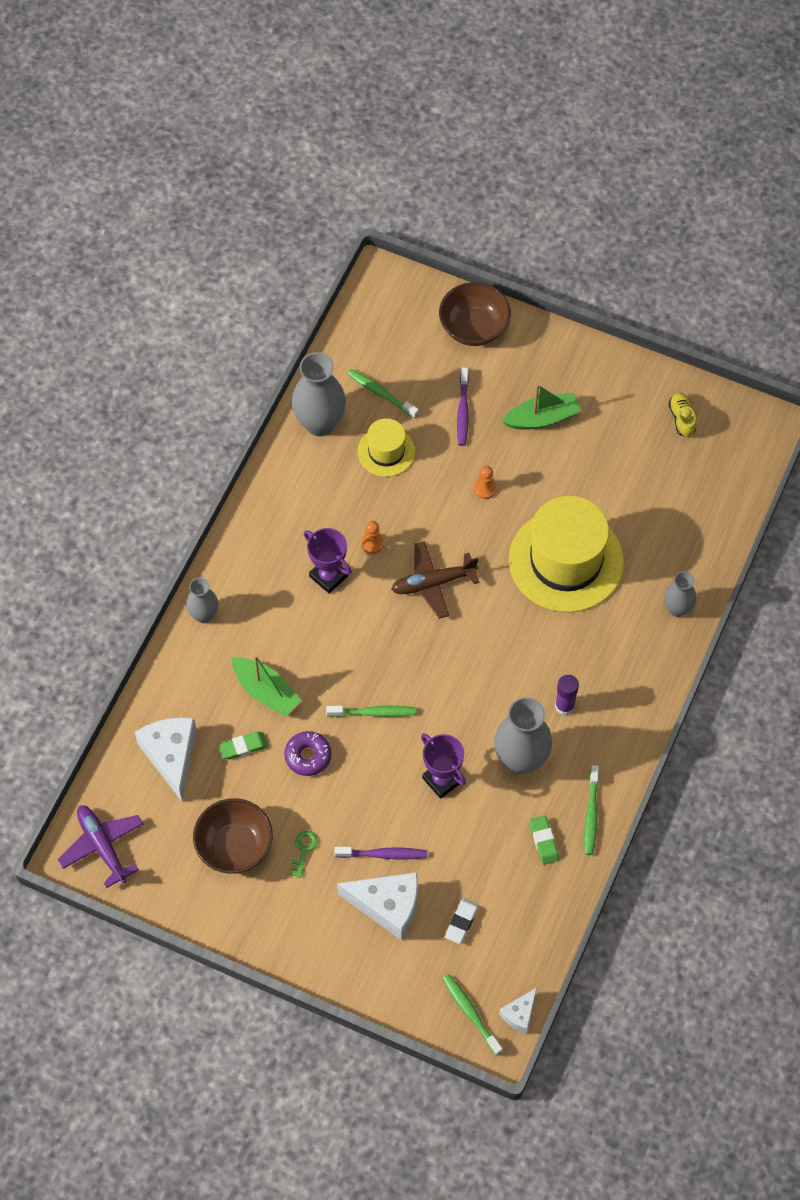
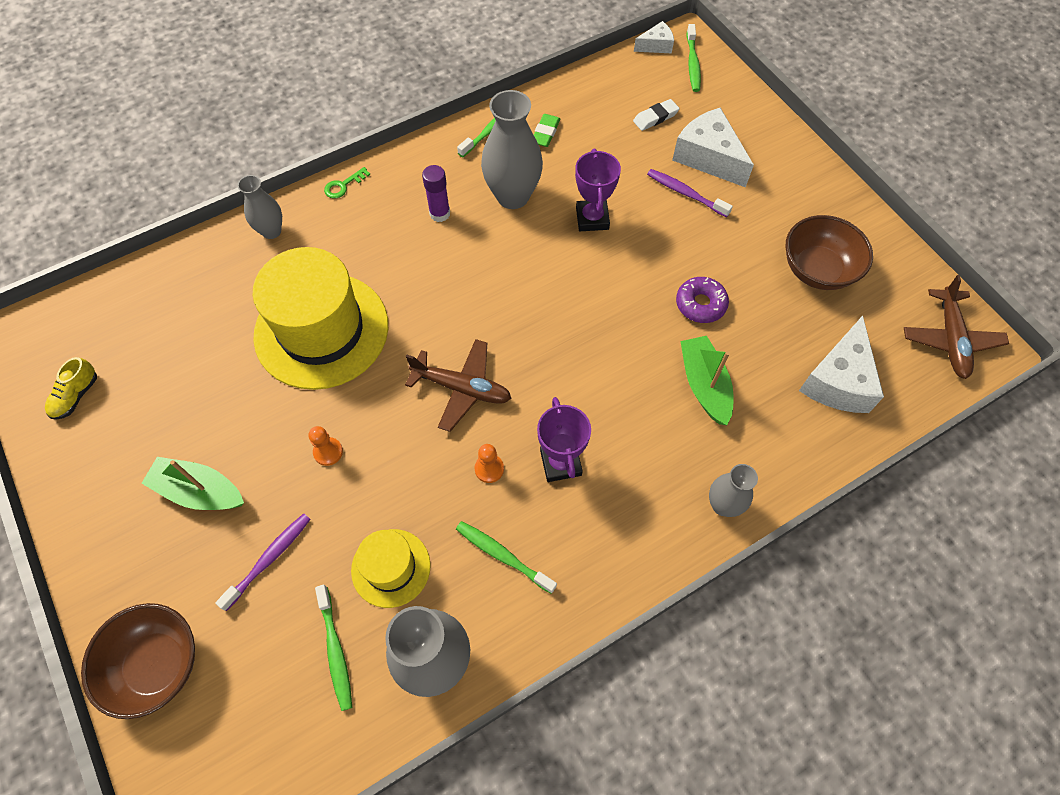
camera: 145 degrees left, 0 degrees up
purple plane [58,805,143,888] -> brown plane [904,275,1009,379]
green eraser [219,732,268,759] -> none
green key [290,831,318,878] -> green key moved to [324,167,370,199]
green toothbrush [326,705,417,717] -> green toothbrush moved to [456,521,557,594]

